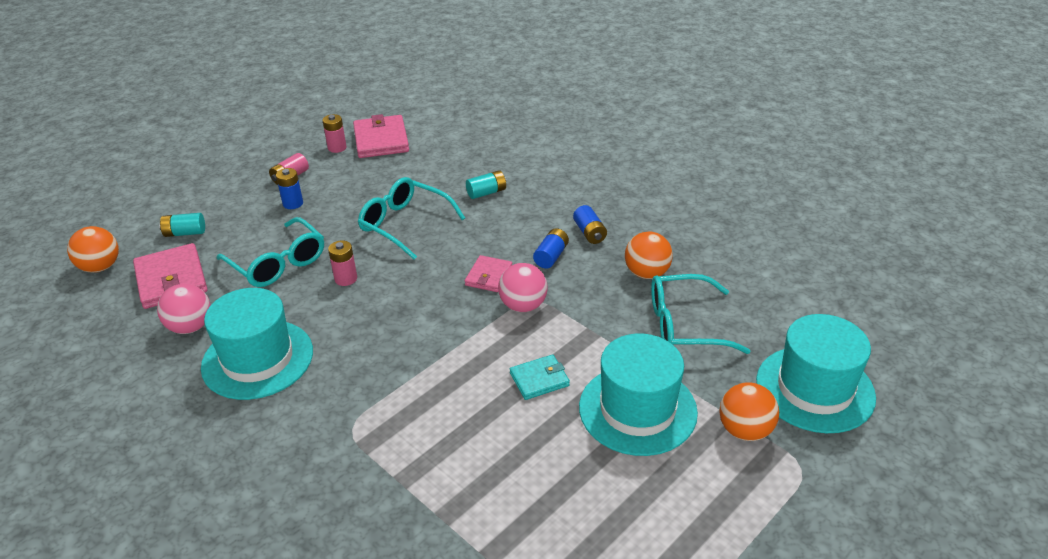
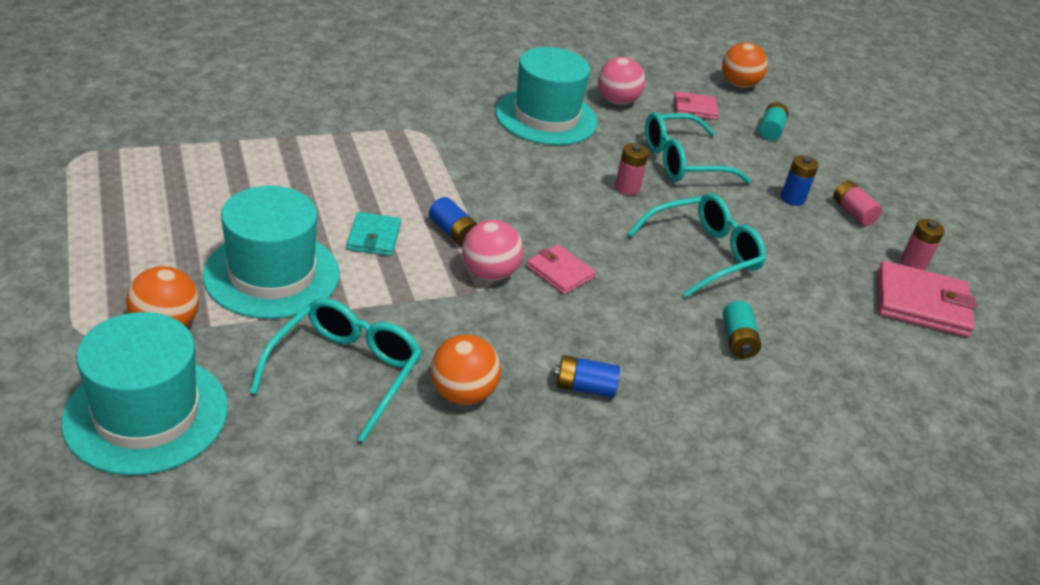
camera: 110 degrees right, 0 degrees up
pink wallet [133,243,207,309] -> pink wallet [674,91,719,120], size x0.59
blue battery [533,228,569,269] -> blue battery moved to [429,197,477,246]

